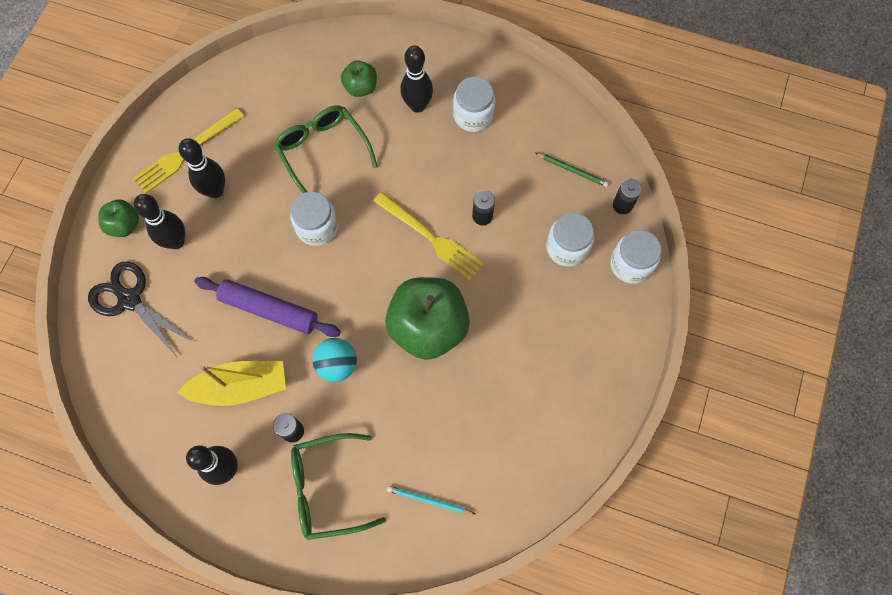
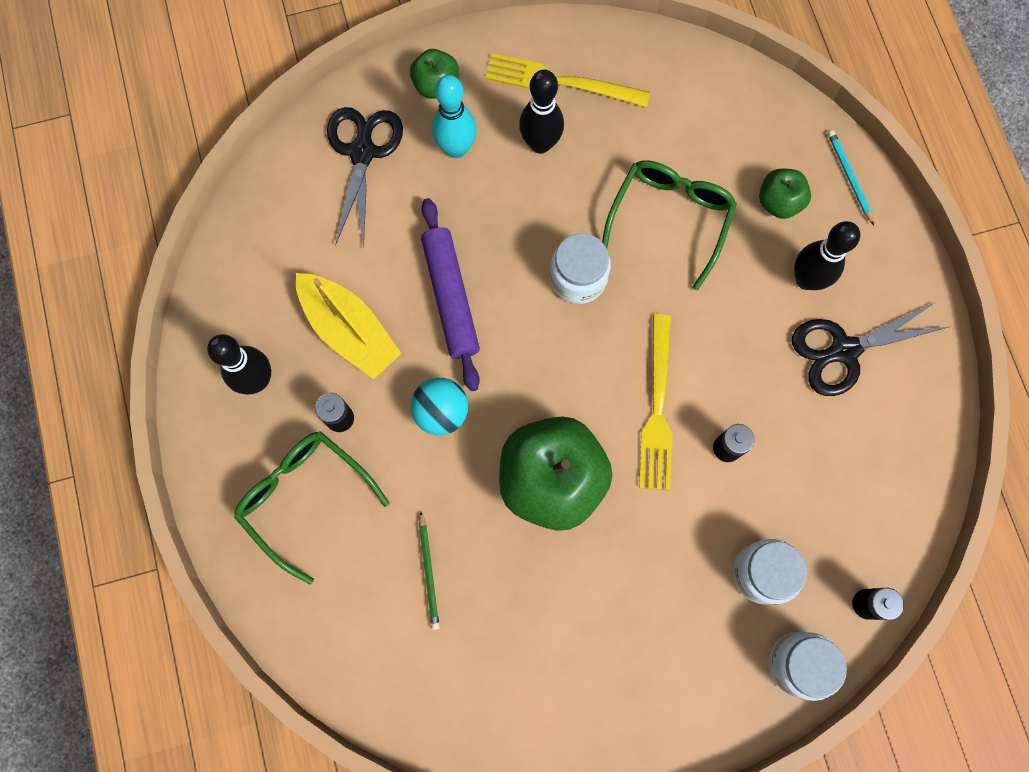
camera: 55 degrees right, 5 degrees up
black bowling pin [134,194,185,249] -> turquoise bowling pin [432,75,477,158]
turquoise pencil [387,486,475,514] -> turquoise pencil moved to [828,130,874,225]
white jar [453,77,496,132] -> black scissors [792,302,948,396]
green pencil [535,153,609,187] -> green pencil moved to [419,512,440,630]

